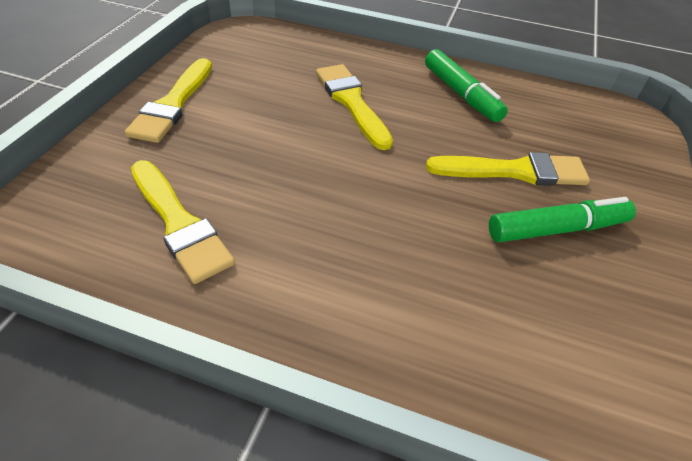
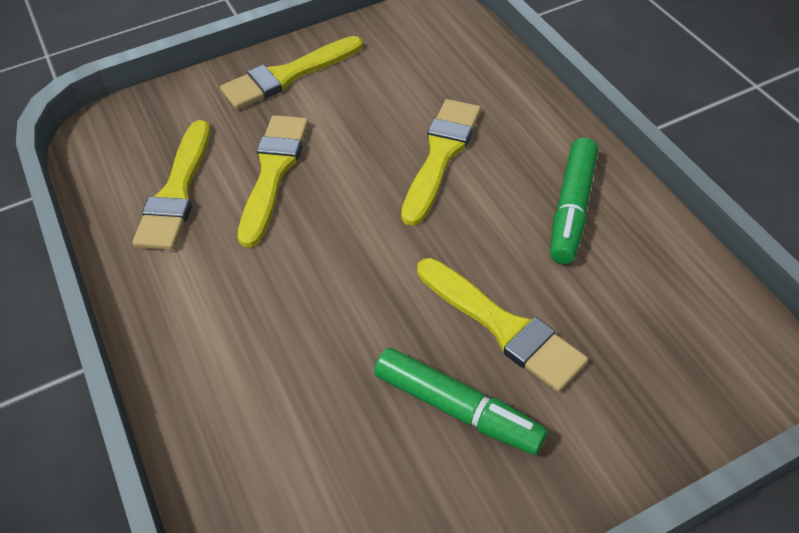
camera: 50 degrees right, 5 degrees up
none -> yellow brush [238,115,309,248]

